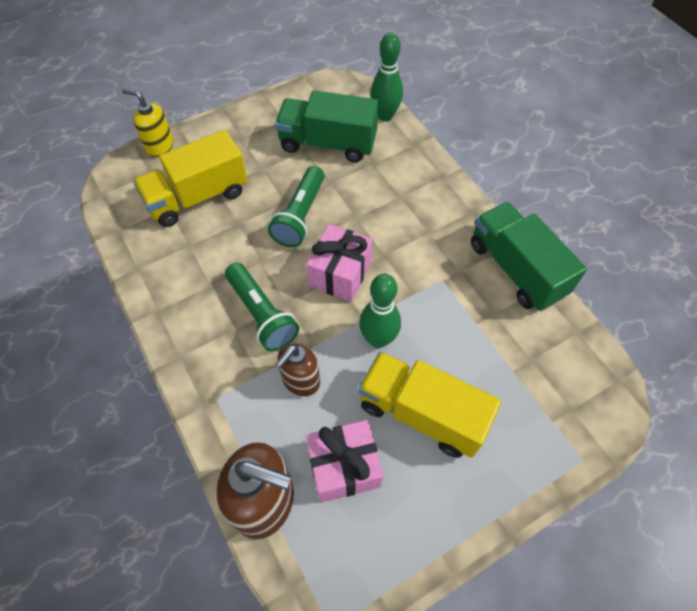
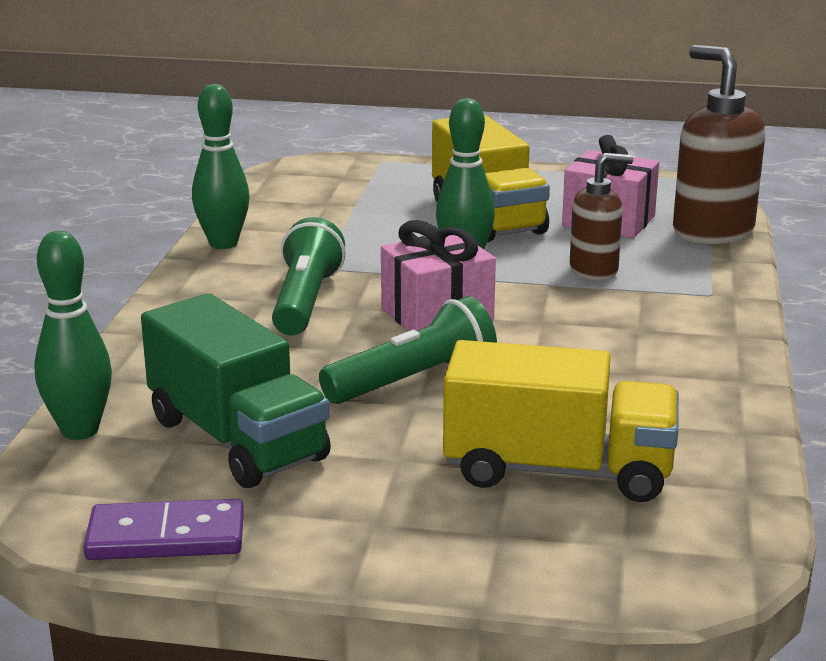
camera: 140 degrees left, 35 degrees down
yellow soap dispenser [122,88,174,157] -> none
green flashlight [225,263,299,351] -> green flashlight moved to [272,217,345,335]
green truck [471,202,587,311] -> green bowling pin [192,84,250,249]
none -> purple domino [83,499,244,560]

